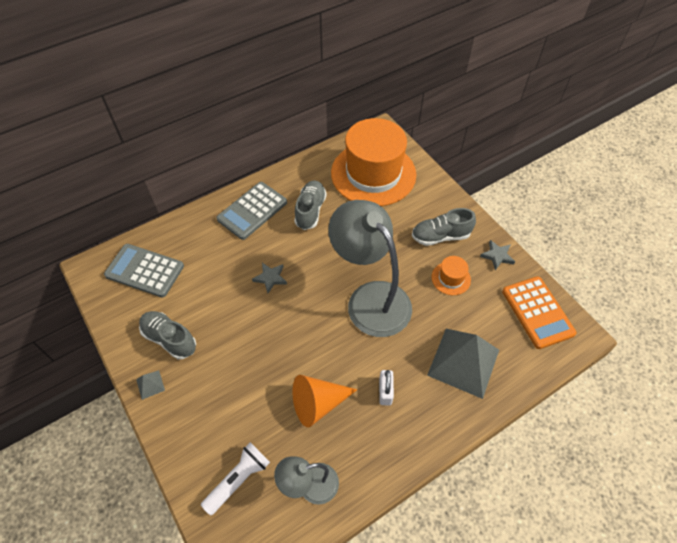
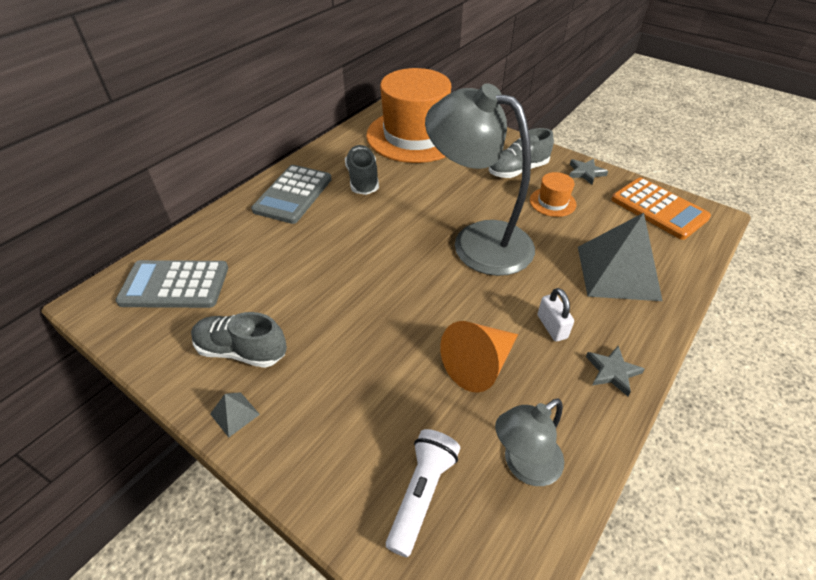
camera: 20 degrees left, 10 degrees down
grey star [252,263,287,293] -> grey star moved to [586,346,645,396]

